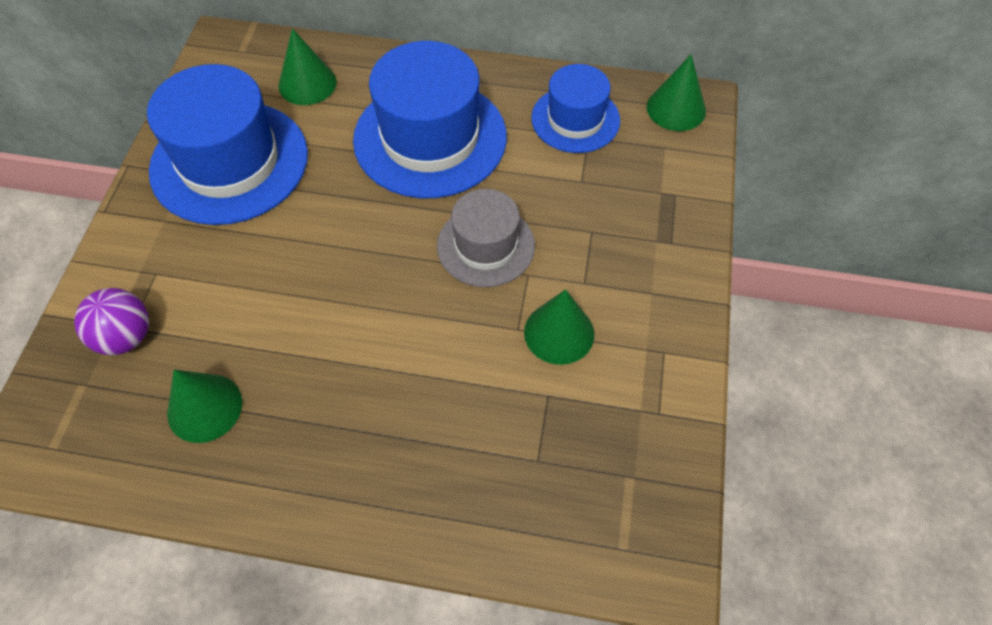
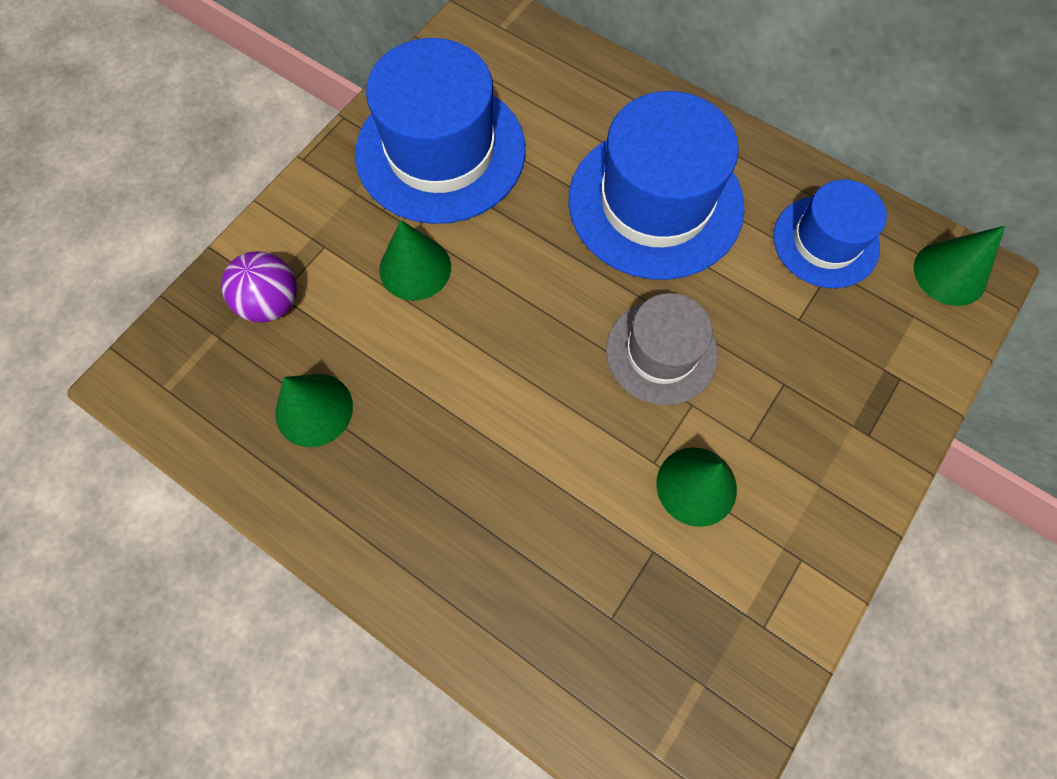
camera: 25 degrees right, 10 degrees up
green cone [278,28,337,105] -> green cone moved to [379,220,451,301]

